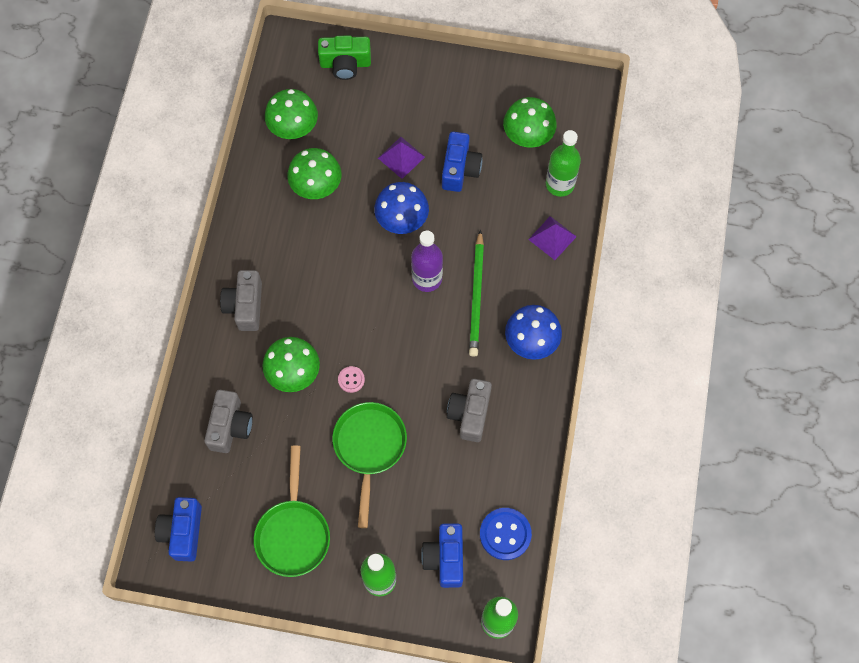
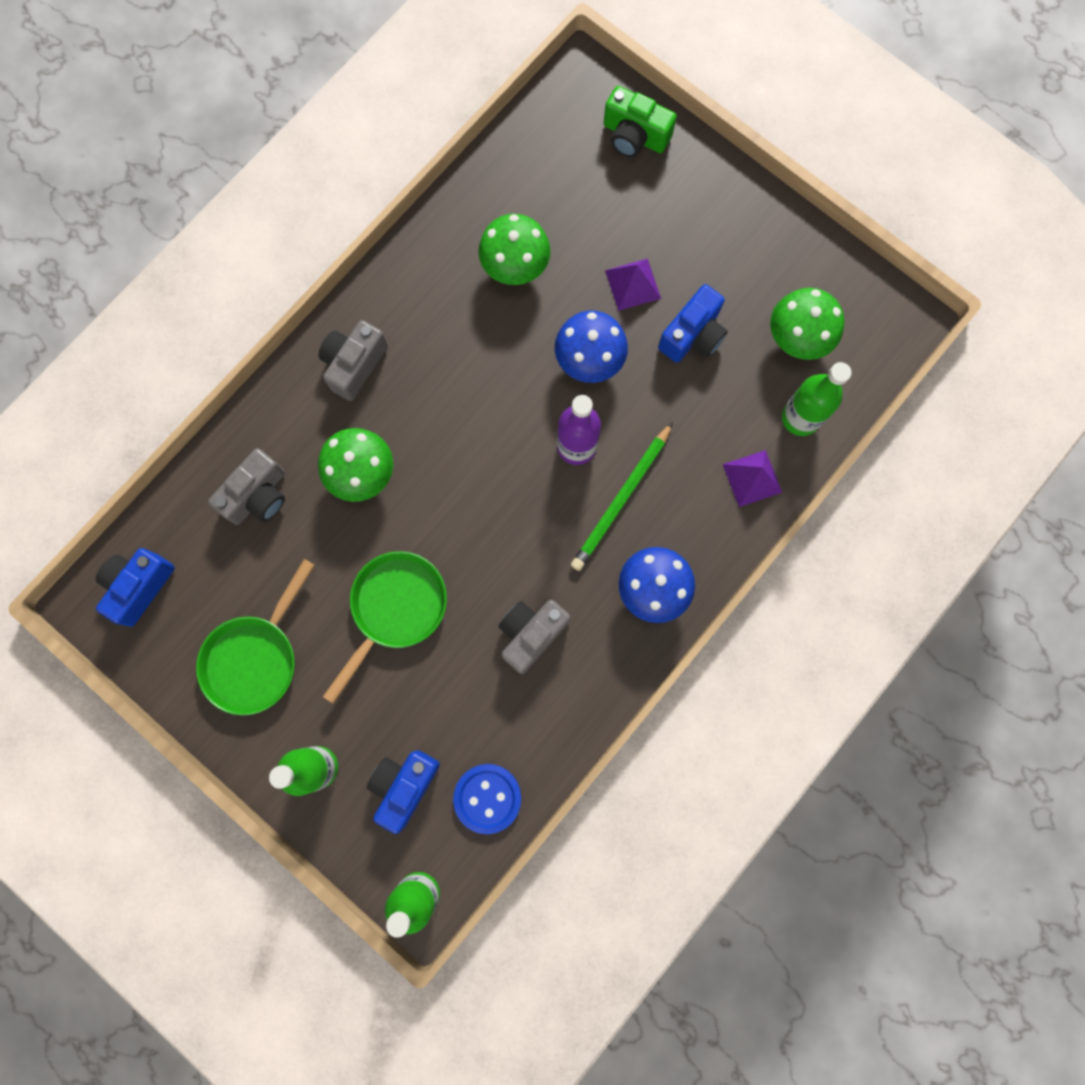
camera: 30 degrees right, 10 degrees up
green mushroom [265,89,318,139] -> none
pink button [338,366,365,393] -> none

